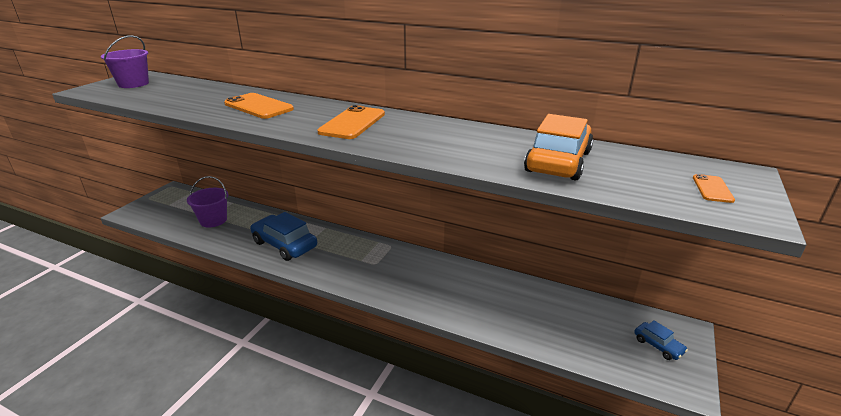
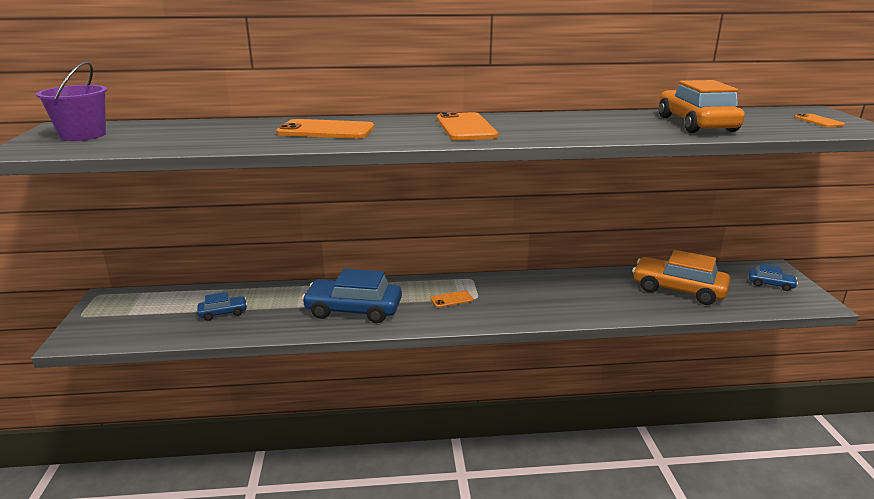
camera: 30 degrees left, 5 degrees down
purple bucket [187,176,228,227] -> blue car [197,292,247,321]
none -> orange phone [431,291,473,308]
none -> orange car [632,250,730,305]

